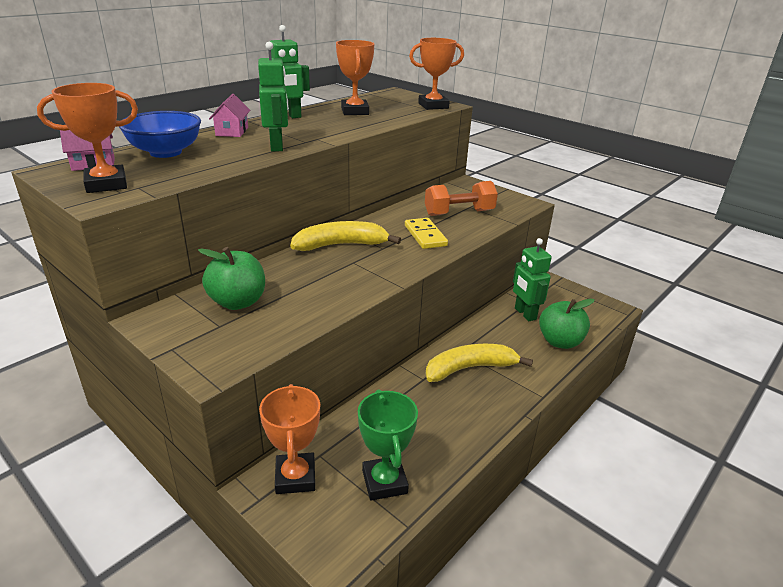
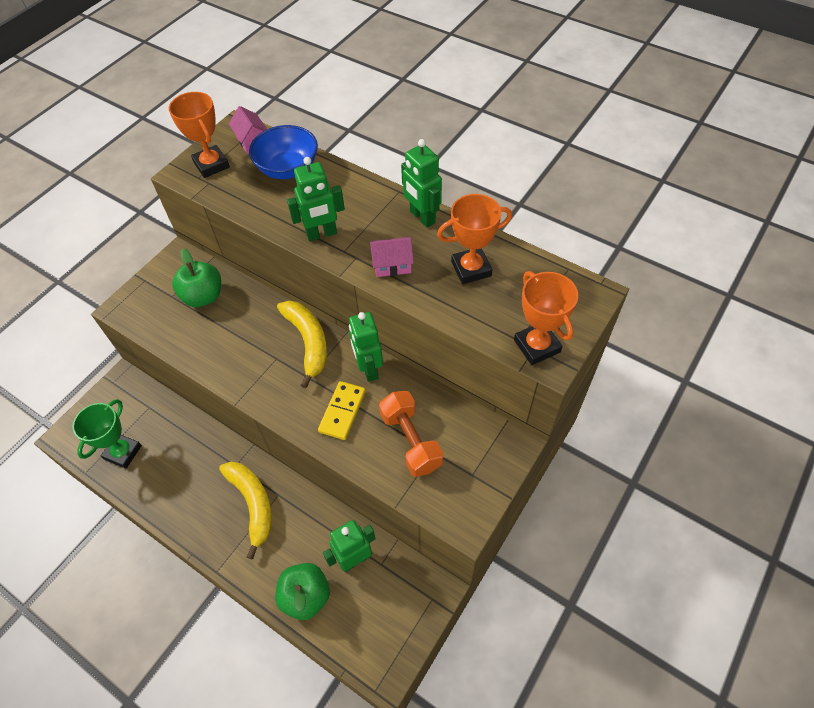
camera: 85 degrees right, 25 degrees up
pink house [209,94,250,137] -> pink house moved to [370,237,414,277]
orange trophy [259,384,320,494] -> none
green trophy [358,389,418,501] -> green trophy turned 45 degrees counterclockwise [72,399,142,469]
yellow domino [405,218,448,249] -> yellow domino turned 45 degrees counterclockwise [318,381,366,440]
none -> green robot [349,312,383,382]

